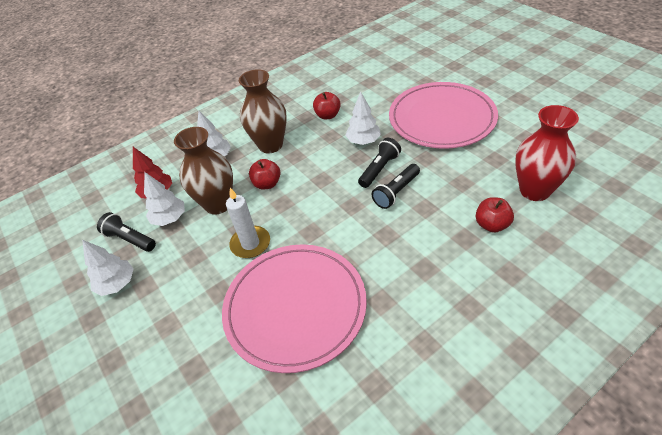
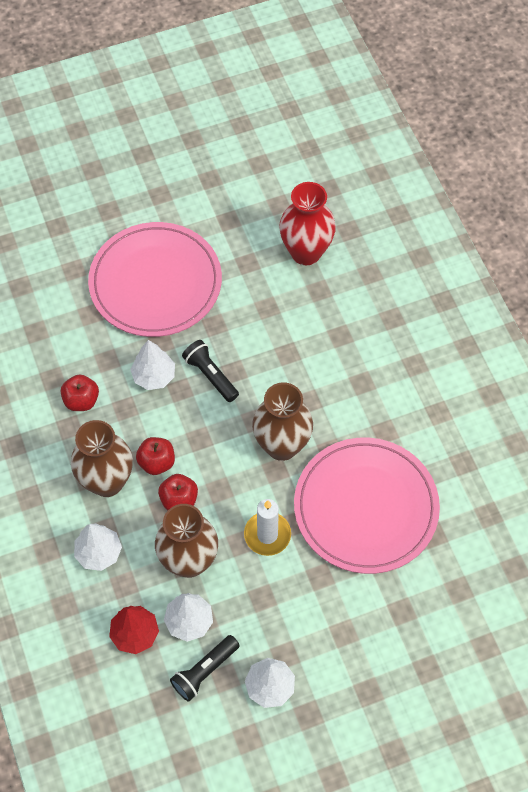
camera: 80 degrees left, 15 degrees up
black flashlight [372,164,420,209] -> none
red apple [476,197,514,233] -> red apple moved to [136,437,175,475]
none -> brown vase [252,382,313,461]

